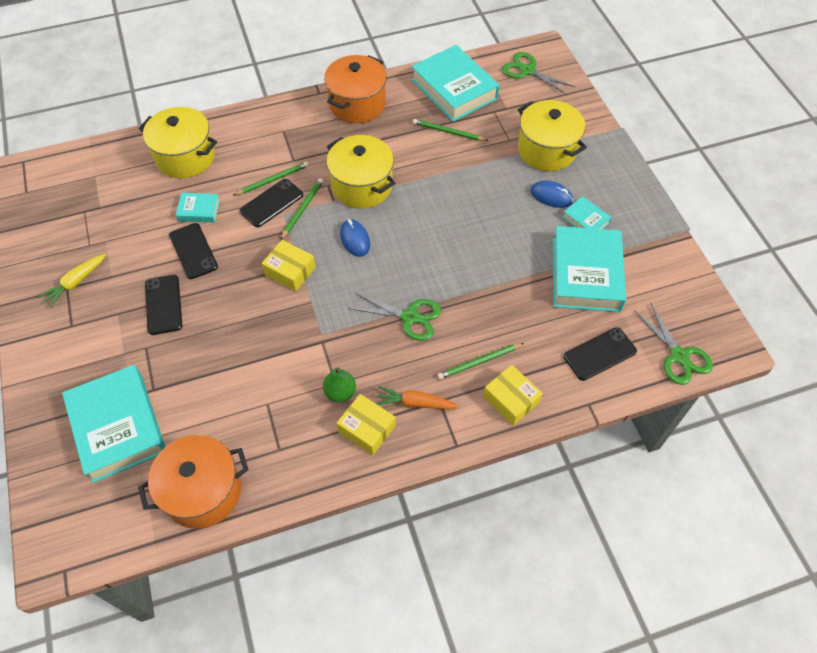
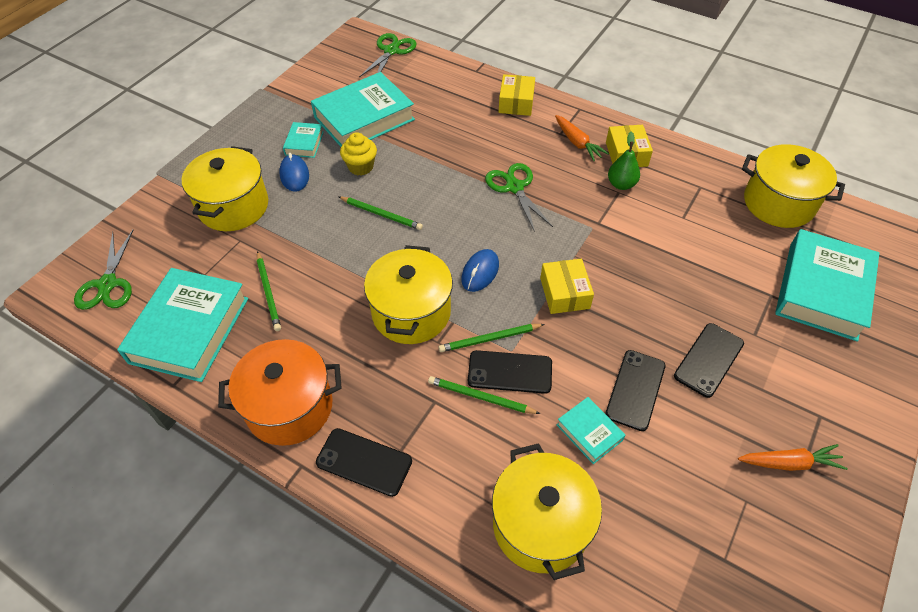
camera: 130 degrees left, 5 degrees down
yellow carrot [39,254,106,308] -> orange carrot [738,444,848,471]
orange pot [138,435,249,529] -> yellow pot [742,144,845,228]
green pencil [437,343,524,379] -> green pencil moved to [338,196,423,230]
black phone [564,327,637,381] -> black phone moved to [316,428,412,497]
none -> yellow cupcake [340,132,377,176]

